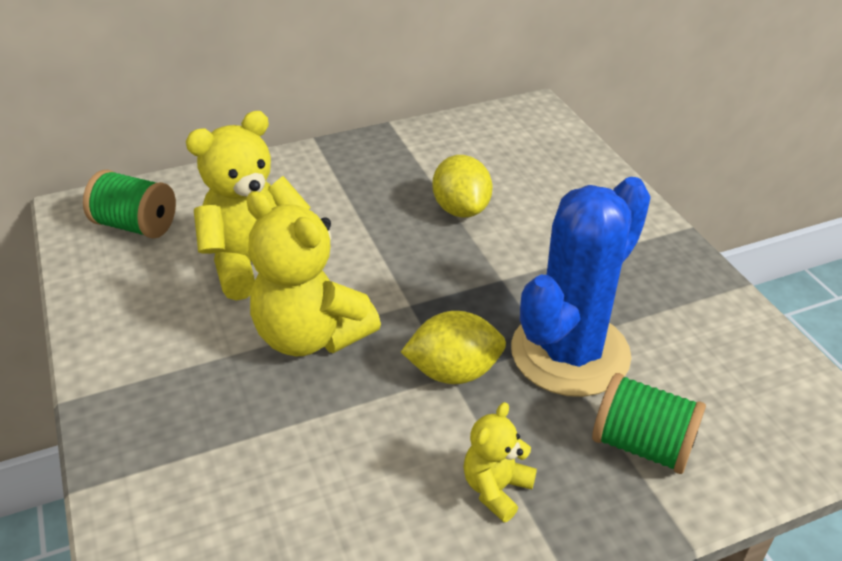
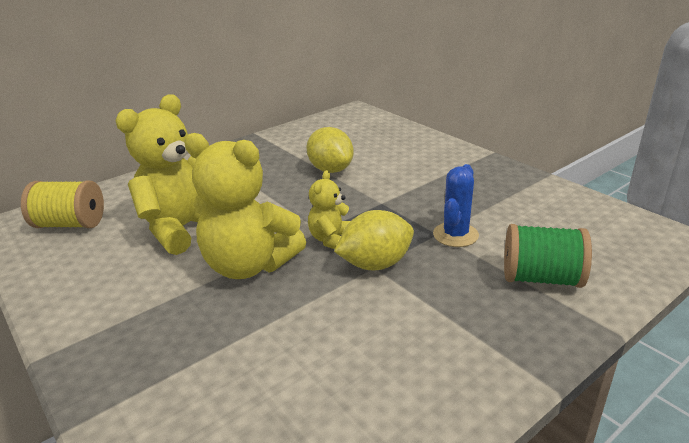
camera: 15 degrees left, 10 degrees down
green spool [83,170,176,239] -> yellow spool [21,181,104,228]
yellow teddy bear [463,402,537,522] -> yellow teddy bear moved to [308,170,350,249]
blue cactus [511,177,651,397] -> blue cactus [433,164,479,247], size x0.48

